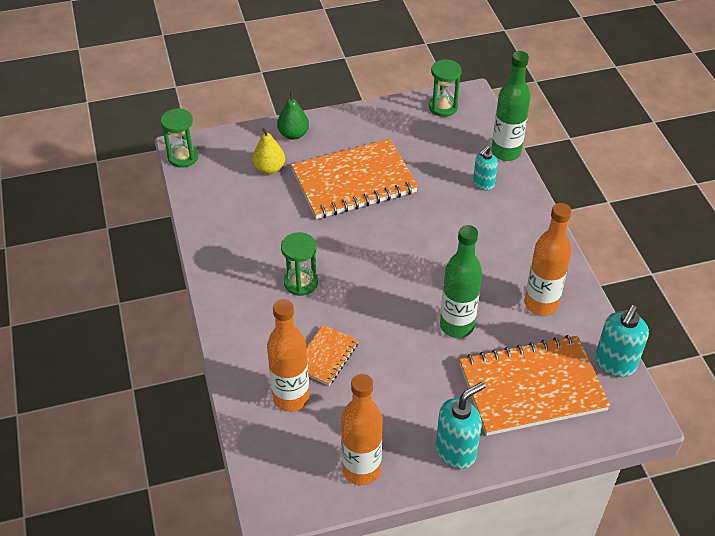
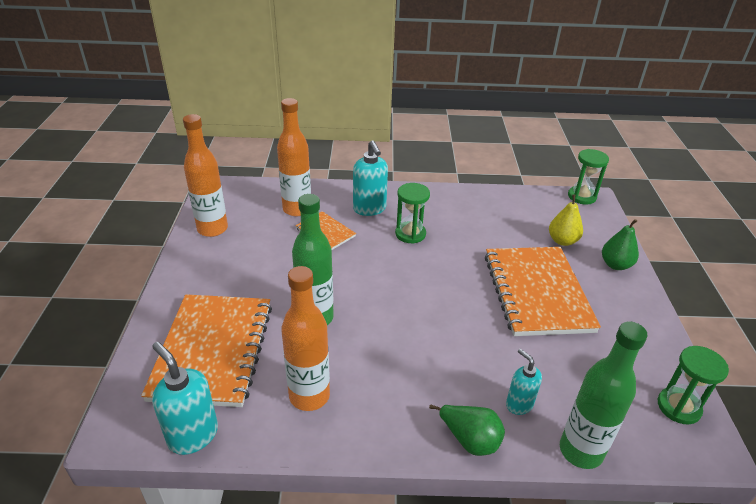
camera: 105 degrees right, 10 degrees down
turquoise soap dispenser [436,382,486,469] -> turquoise soap dispenser moved to [353,140,388,216]
none -> green pear [429,405,505,456]

